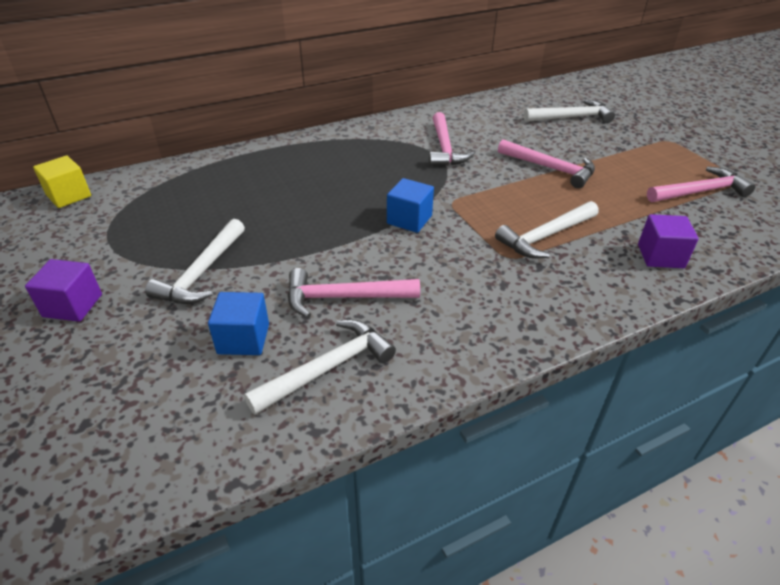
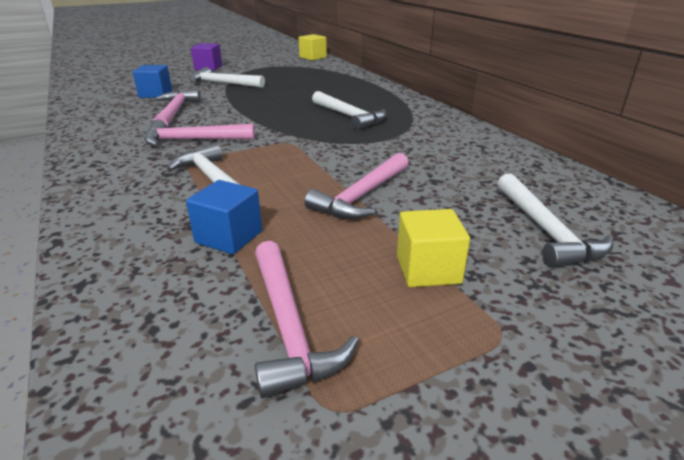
camera: 90 degrees right, 10 degrees down
white hammer [244,319,396,415] -> white hammer moved to [312,91,386,130]
blue cube [387,178,434,233] -> blue cube moved to [186,180,262,254]
pink hammer [429,112,475,166] -> pink hammer moved to [144,119,255,146]
purple cube [638,214,699,268] -> none
none -> yellow cube [397,209,470,287]

